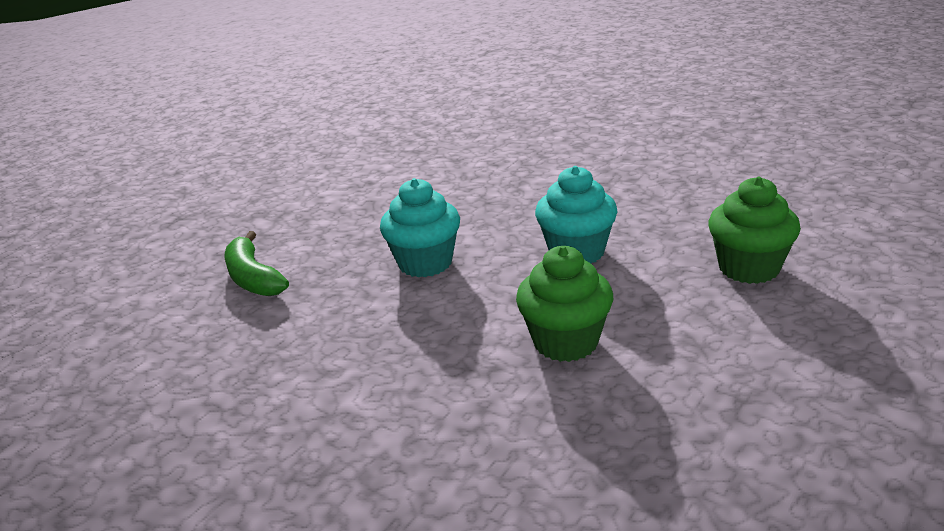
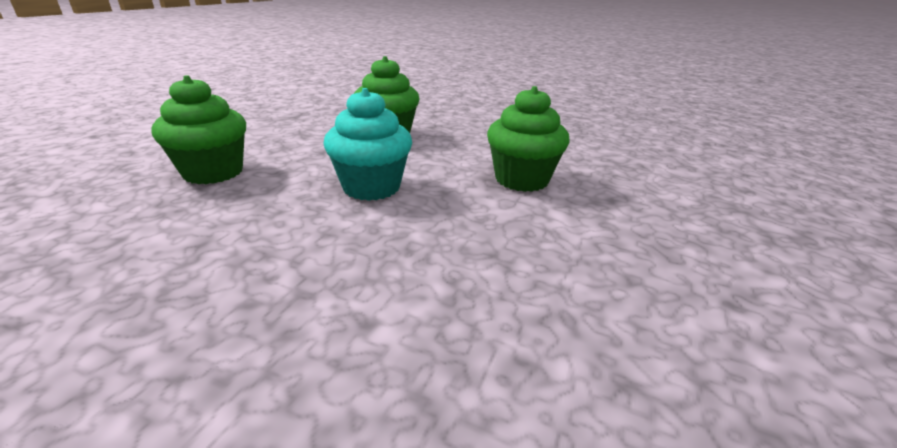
camera: 165 degrees right, 0 degrees up
green banana [225,231,289,296] -> none
turquoise cupcake [380,178,460,277] -> green cupcake [487,86,570,192]

